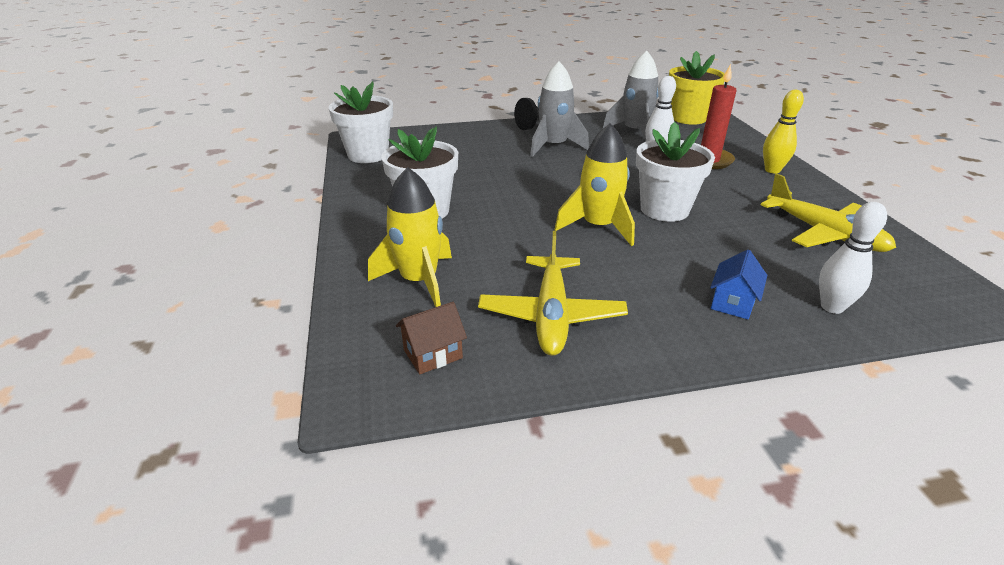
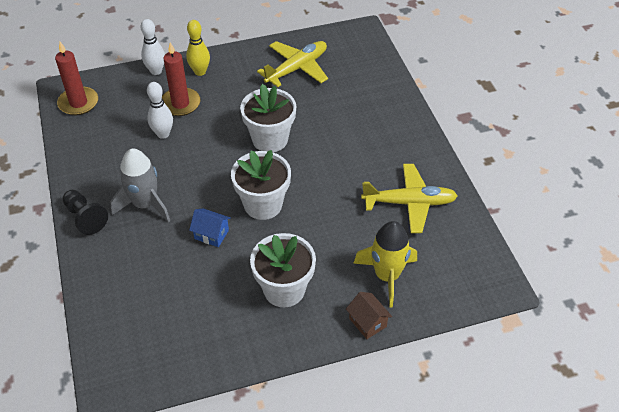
camera: 95 degrees left, 15 degrees up
white flower pot [329,81,393,163] -> white flower pot moved to [231,150,291,220]
brown house [396,302,467,374] -> brown house moved to [346,292,392,339]
yellow rocket [554,123,635,246] -> none
grey rocket [603,51,658,142] -> none
yellow flower pot [669,51,725,125] -> red candle [55,42,98,115]
blue house [710,250,767,319] -> blue house moved to [189,208,231,247]
white bowling pin [819,202,887,314] -> white bowling pin moved to [141,19,165,75]

